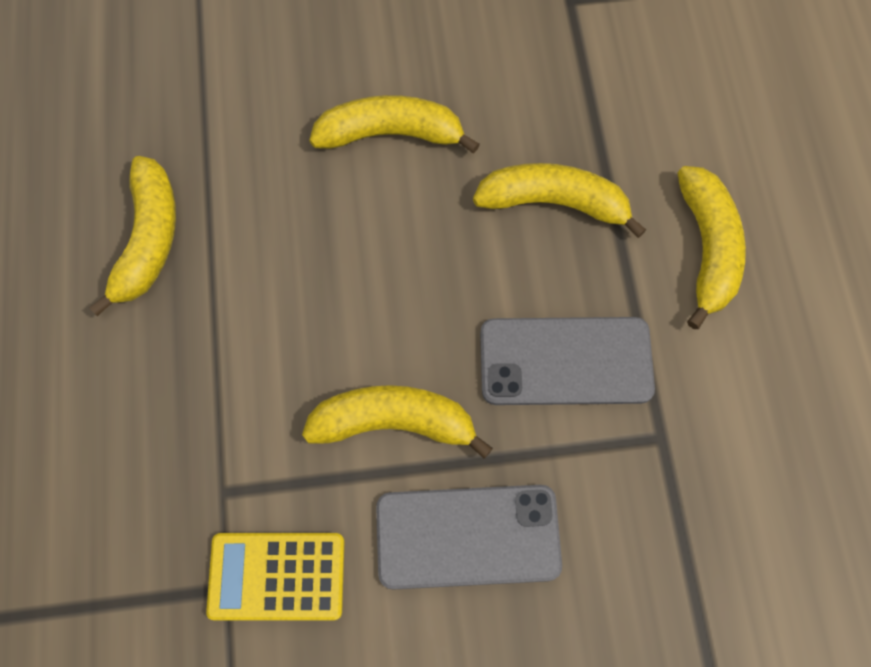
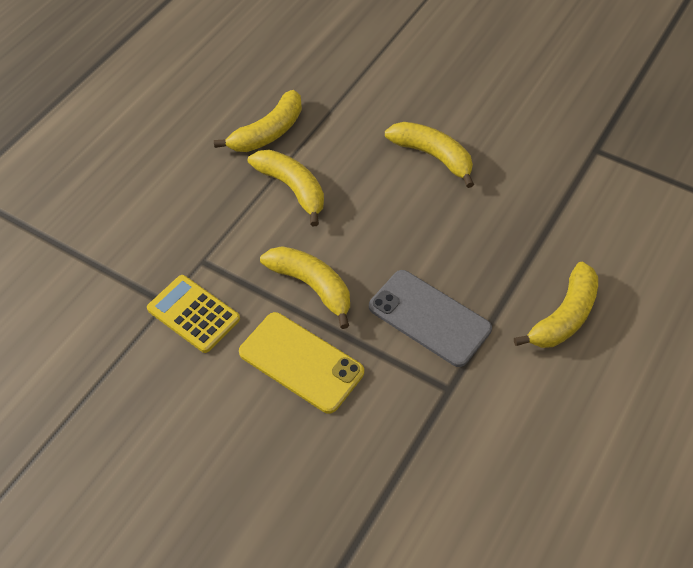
camera: 40 degrees right, 15 degrees down
grey phone [376,485,562,590] -> yellow phone [239,312,364,413]
yellow banana [473,163,646,238] -> yellow banana moved to [248,150,324,226]

